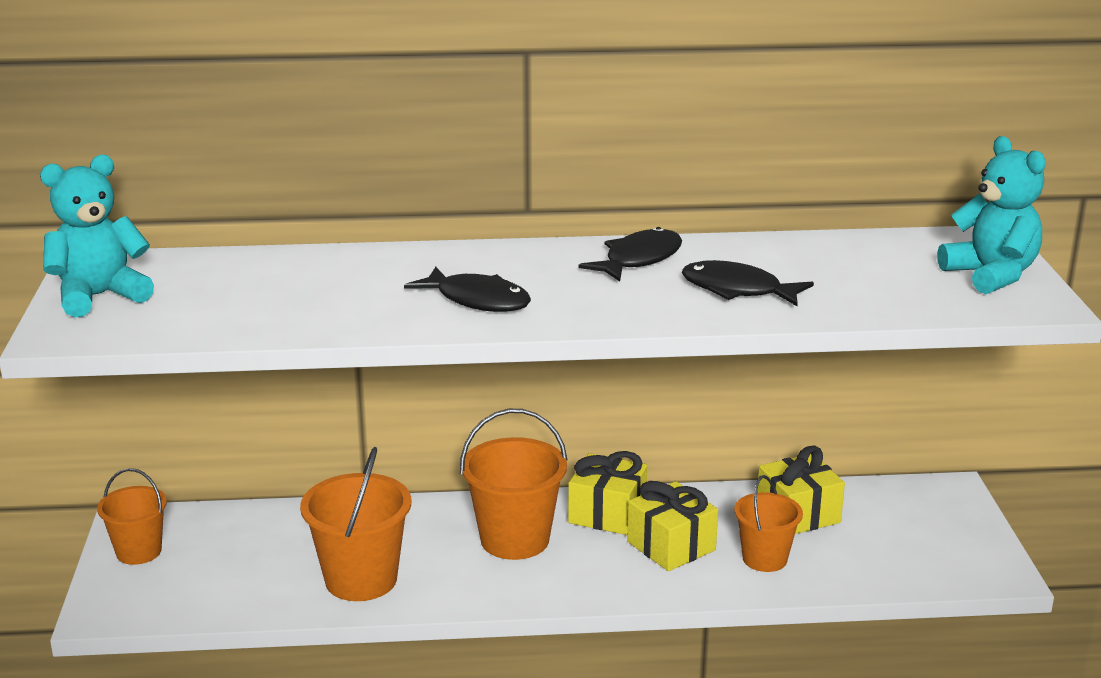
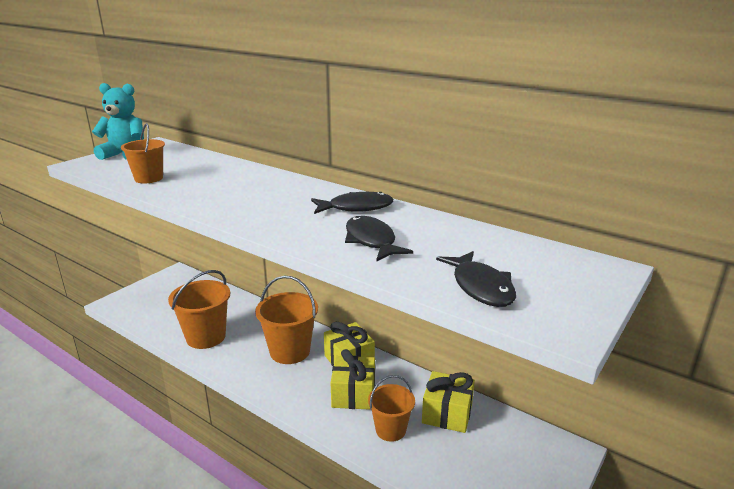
camera: 40 degrees right, 0 degrees up
orange bucket [97,468,167,565] -> orange bucket moved to [121,123,165,183]
black fish [404,267,531,312] -> black fish moved to [436,251,516,307]
turquoise teddy bear [937,136,1045,294] -> none

